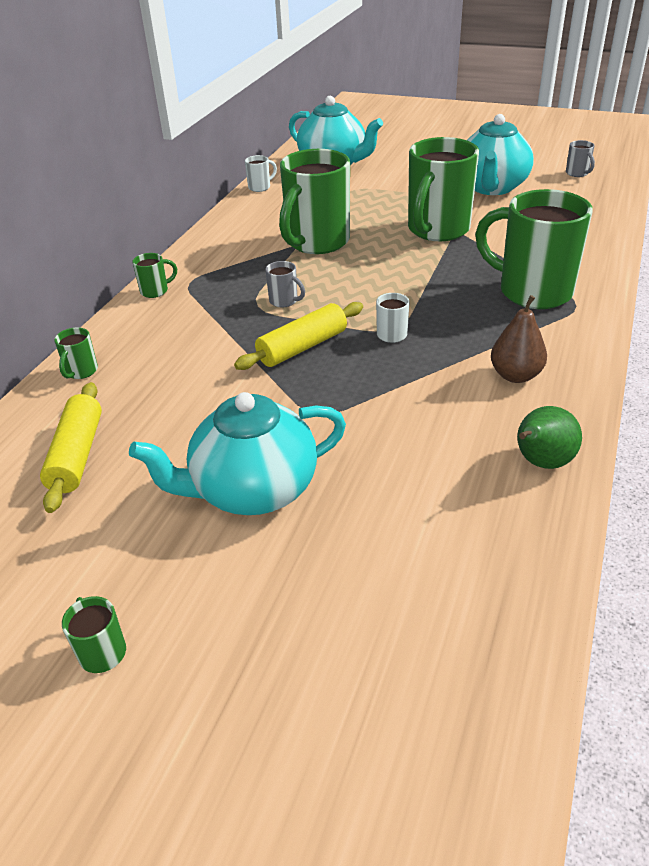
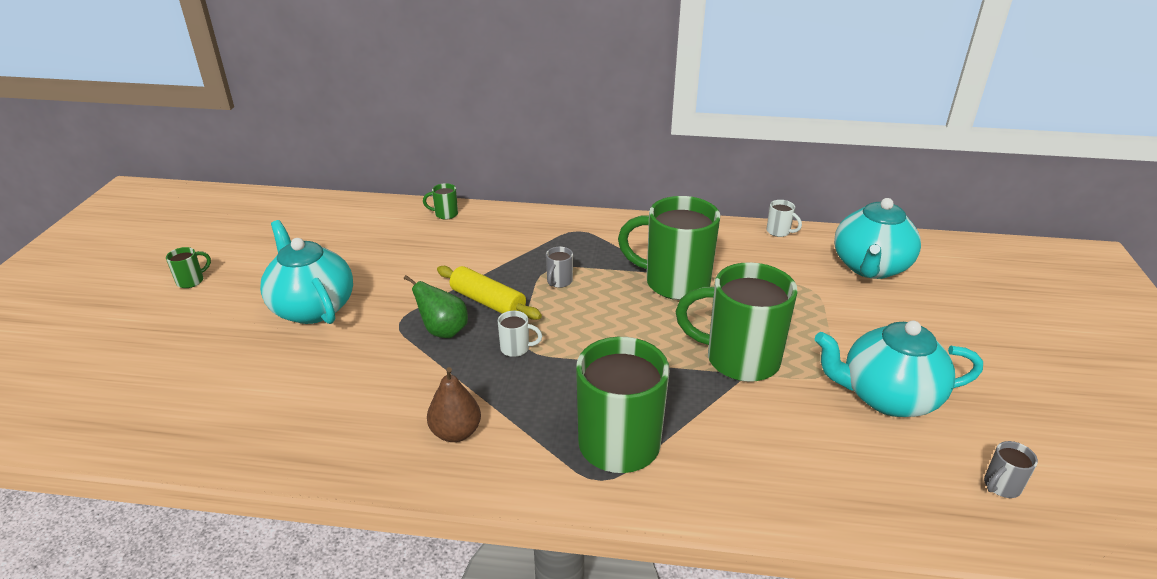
camera: 75 degrees right, 5 degrees down
yellow rolling pin [40,382,102,513] -> none
green mug [132,253,177,298] -> none
green pear [517,406,582,469] -> green pear moved to [404,275,468,338]

